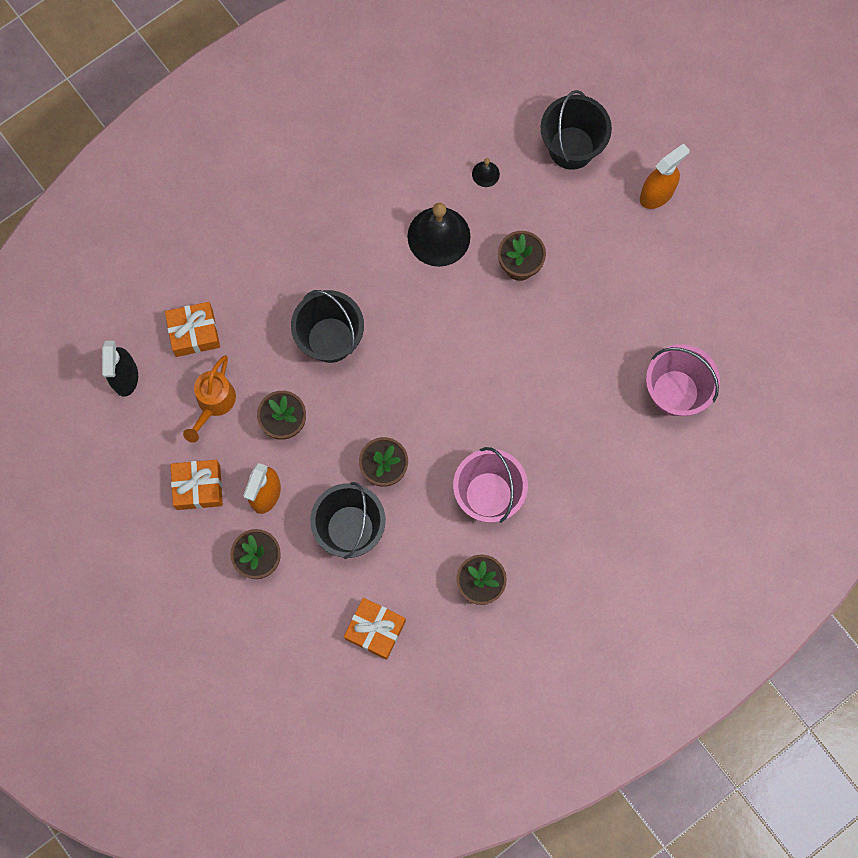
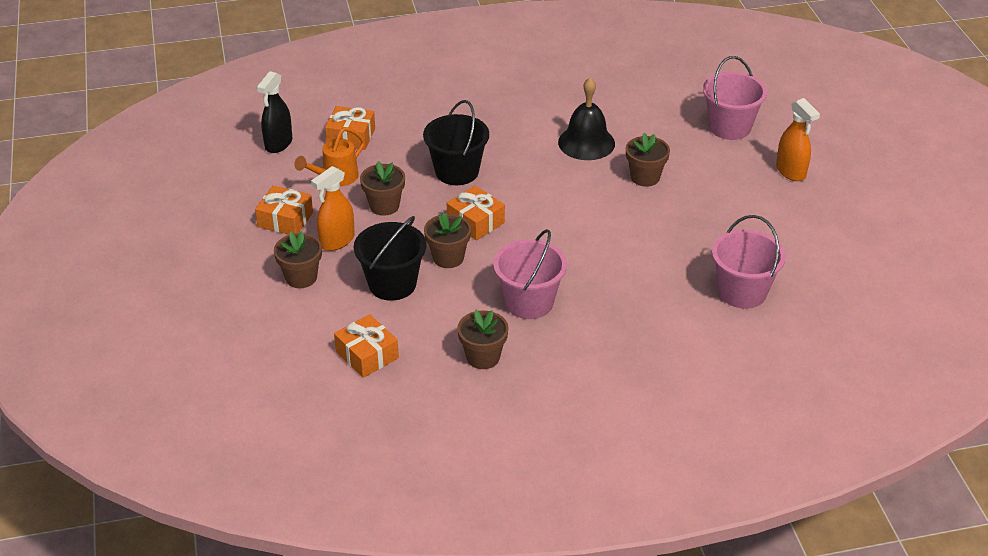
camera: 25 degrees right, 35 degrees down
black bell [472,158,500,187] -> none
black bucket [541,90,612,170] -> pink bucket [703,56,767,140]
orange spray bottle [640,143,690,209] -> orange spray bottle turned 75 degrees clockwise [776,98,820,181]
none -> orange gift [447,186,505,241]

